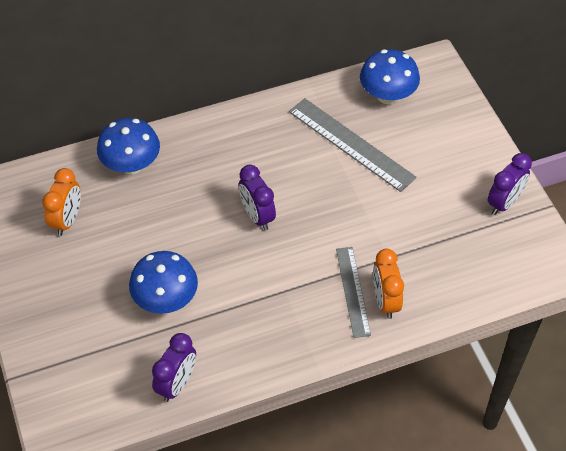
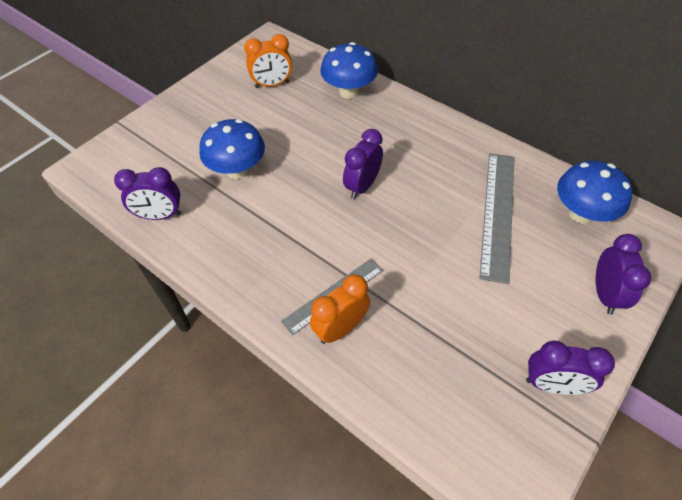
camera: 60 degrees right, 0 degrees up
none -> purple clock [596,234,651,315]

